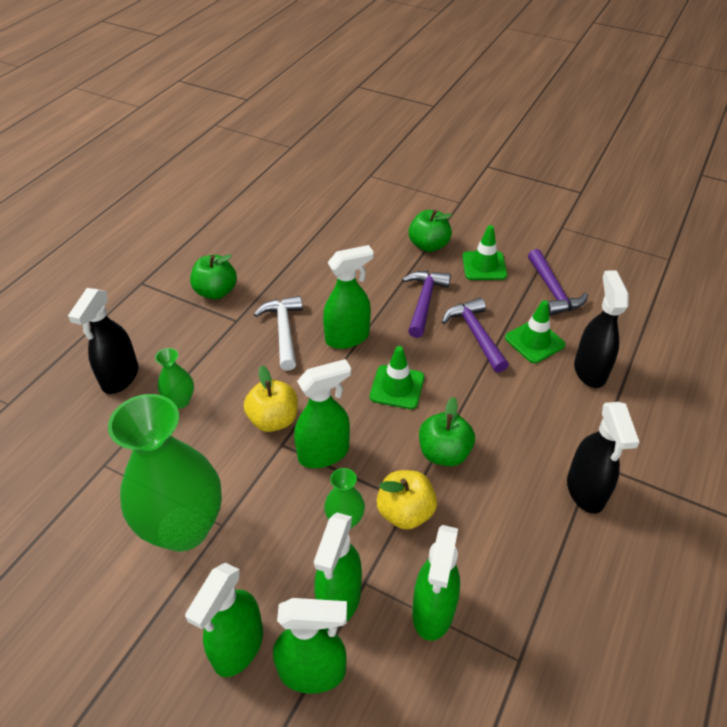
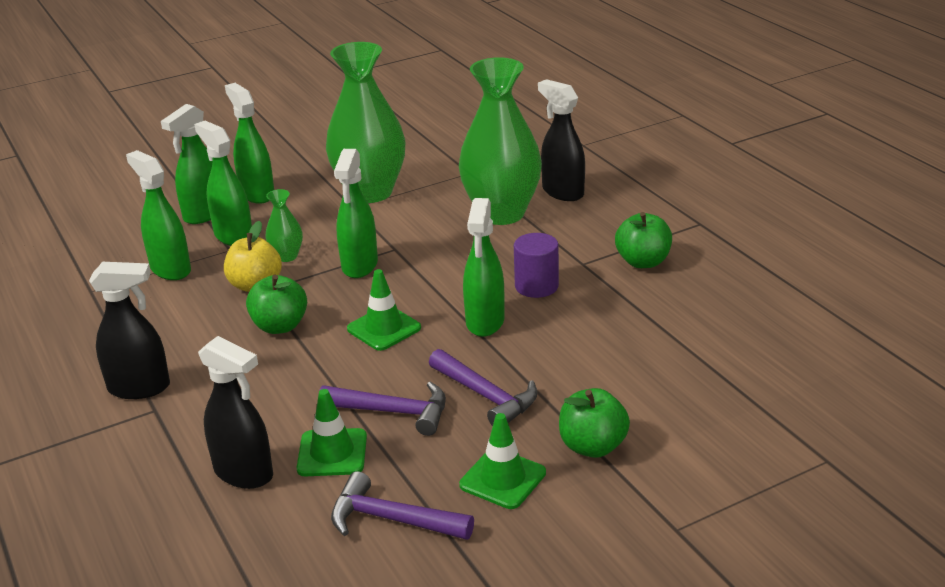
camera: 125 degrees right, 15 degrees down
green vase [155,348,194,409] -> green vase [459,57,542,225], size x2.31
yellow apple [244,366,298,432] -> none
white hammer [254,296,303,371] -> purple cylinder [514,233,559,298]
black spray bottle [567,402,639,514] -> black spray bottle turned 150 degrees clockwise [89,262,170,399]

